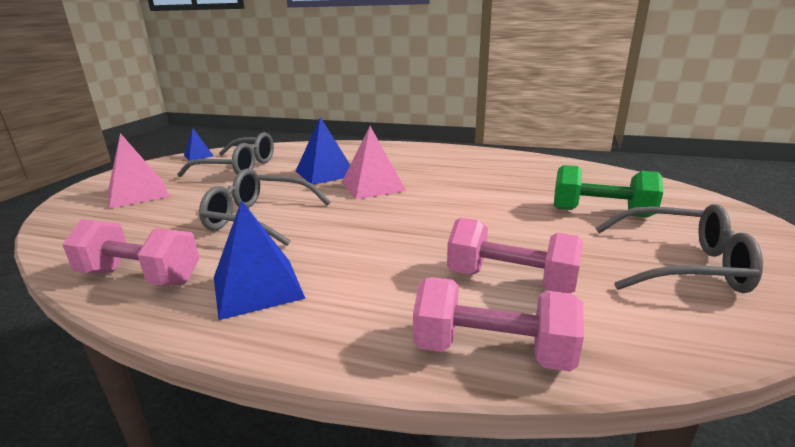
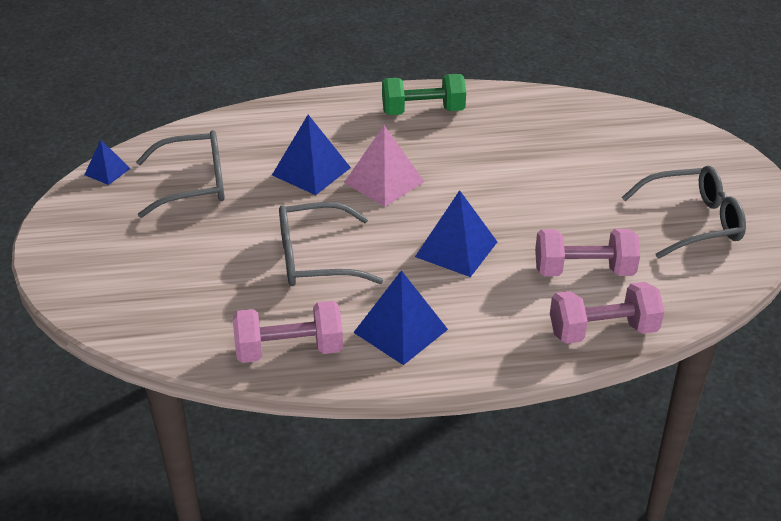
camera: 25 degrees left, 15 degrees up
pink pyramid [108,133,169,209] -> none
green dumbbell [554,165,663,217] -> green dumbbell moved to [382,74,466,115]
none -> blue pyramid [415,190,497,277]

